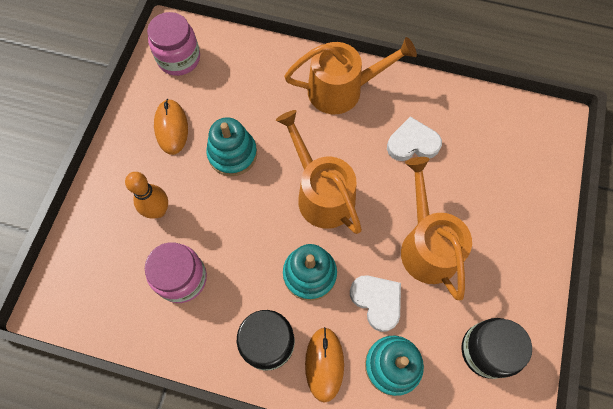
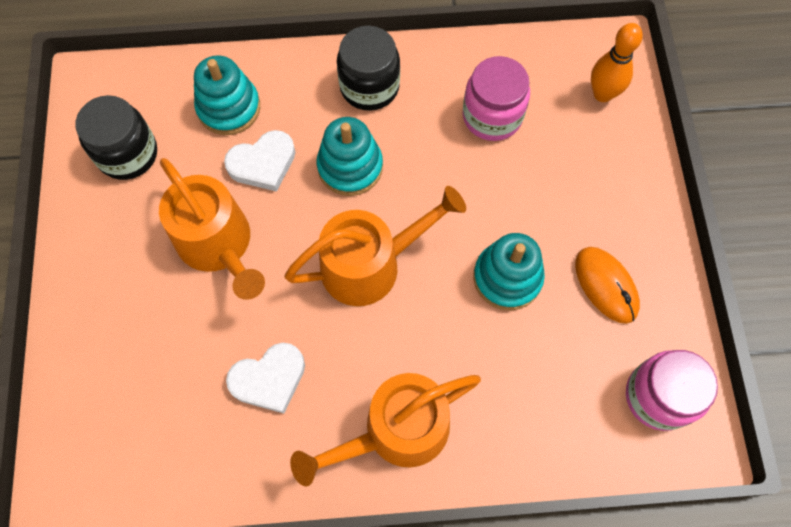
camera: 160 degrees right, 0 degrees up
orange bowling pin [125,172,168,219] -> orange bowling pin moved to [591,23,643,102]
orange watering can [276,110,362,234] -> orange watering can turned 60 degrees counterclockwise [284,186,466,306]
orange mouse [305,327,344,403] -> none
white heart [350,276,401,332] -> white heart turned 60 degrees counterclockwise [224,130,295,192]

